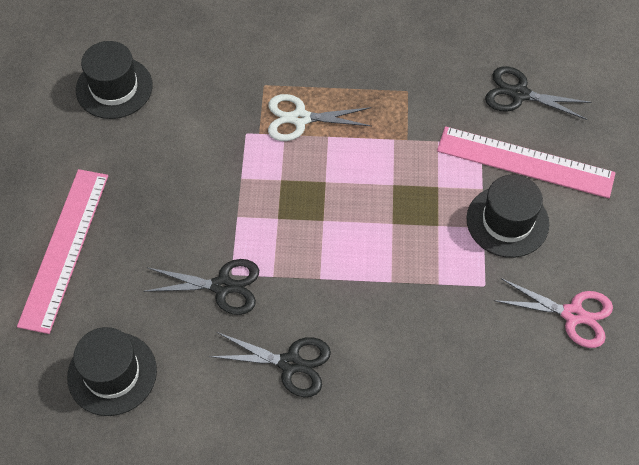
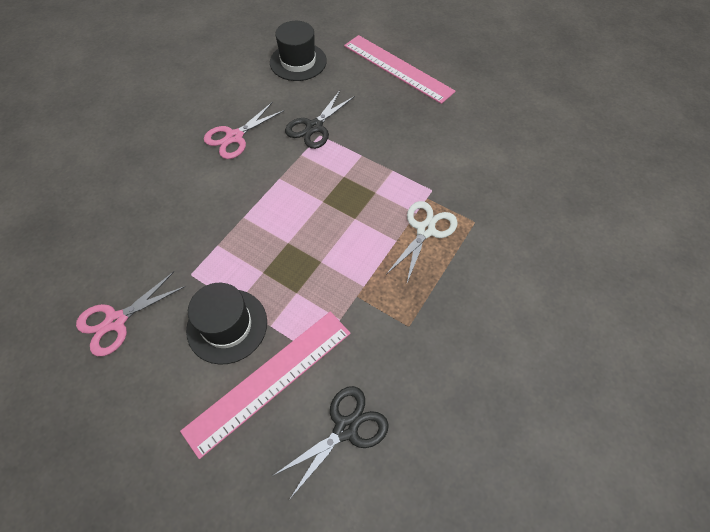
camera: 120 degrees right, 0 degrees up
black hat [76,41,153,119] -> none
black scissors [209,332,331,397] -> pink scissors [204,103,284,159]

